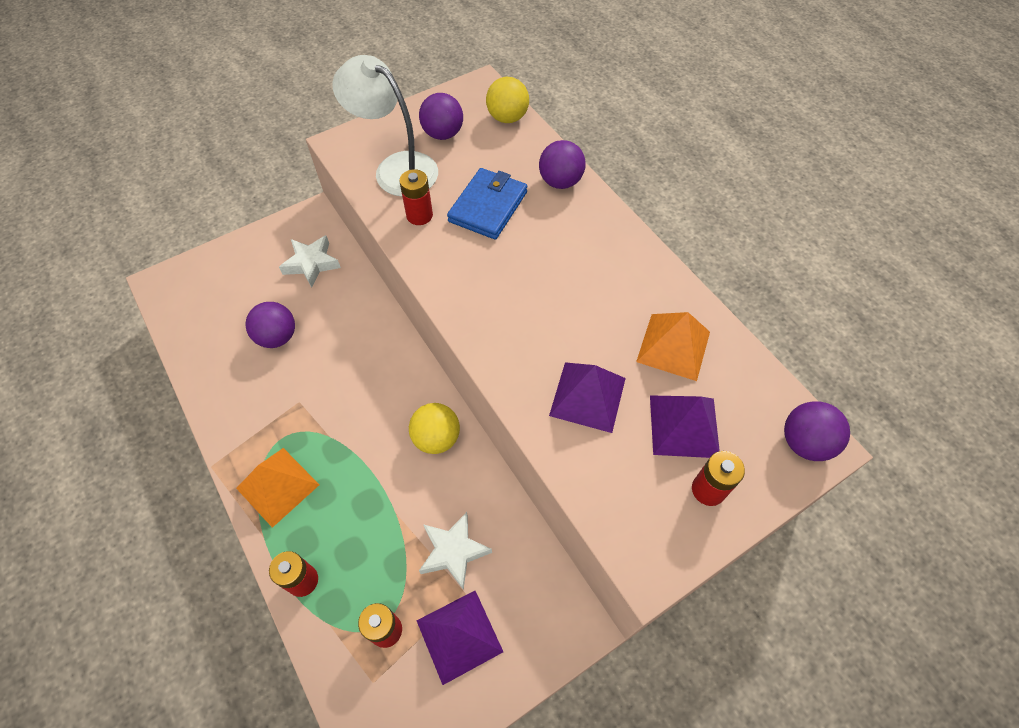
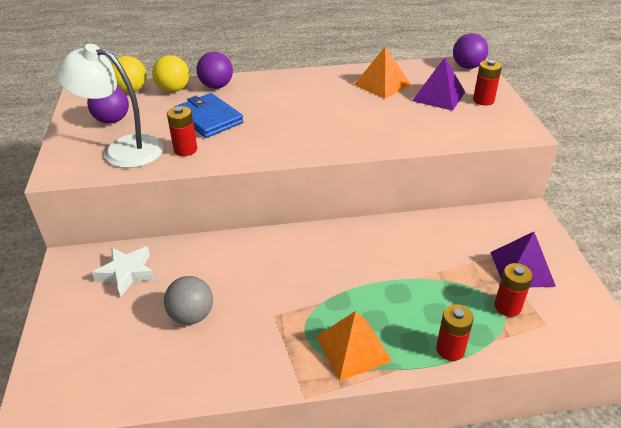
camera: 65 degrees left, 20 degrees down
purple ball [246,302,295,348] -> grey ball [164,276,213,325]
white lamp [332,55,438,197] -> white lamp turned 45 degrees clockwise [56,44,164,168]
yellow ball [409,403,460,454] -> yellow ball moved to [152,55,189,92]
white star [419,512,492,590] -> none
purple pyramid [549,362,626,433] -> none

